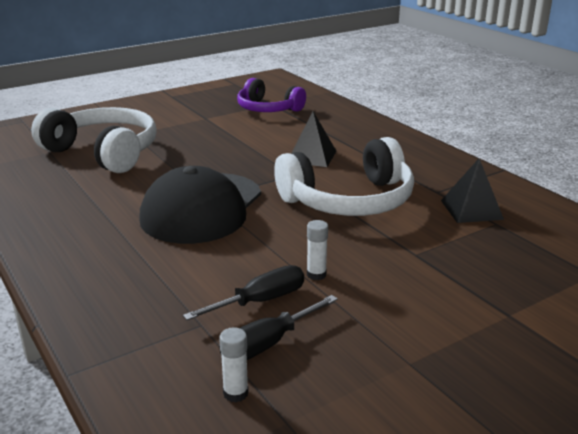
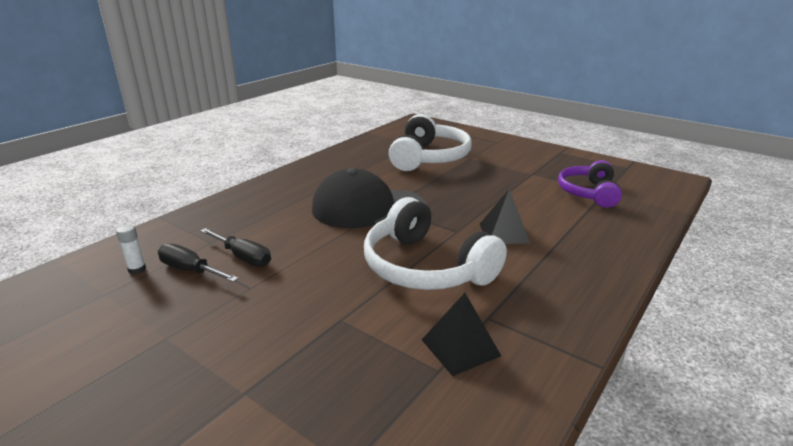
camera: 70 degrees right, 0 degrees up
white glue stick [307,220,328,280] -> none

